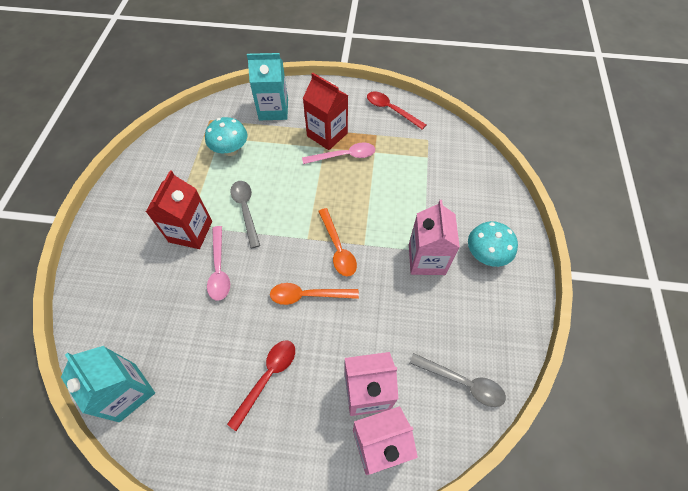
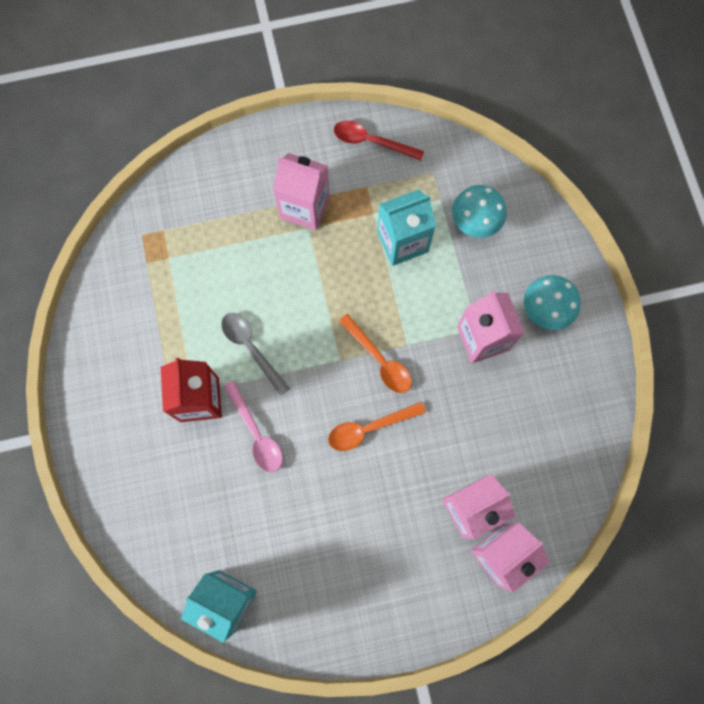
camera: 20 degrees left, 15 degrees up
turquoise mushroom [205,117,247,156] -> turquoise mushroom moved to [452,185,507,238]
red spoon [227,341,295,431] -> none
turquoise carton [247,53,288,120] -> turquoise carton moved to [377,189,436,266]
pink spoon [302,143,375,164] -> none
red carton [303,73,348,150] -> pink carton [273,153,330,230]
grey spoon [410,353,506,407] -> none

